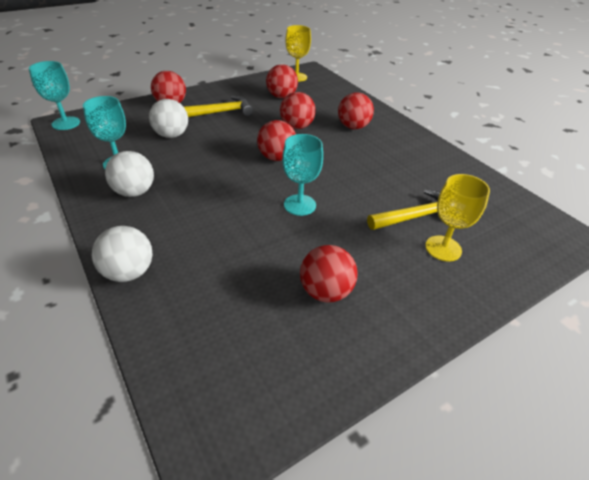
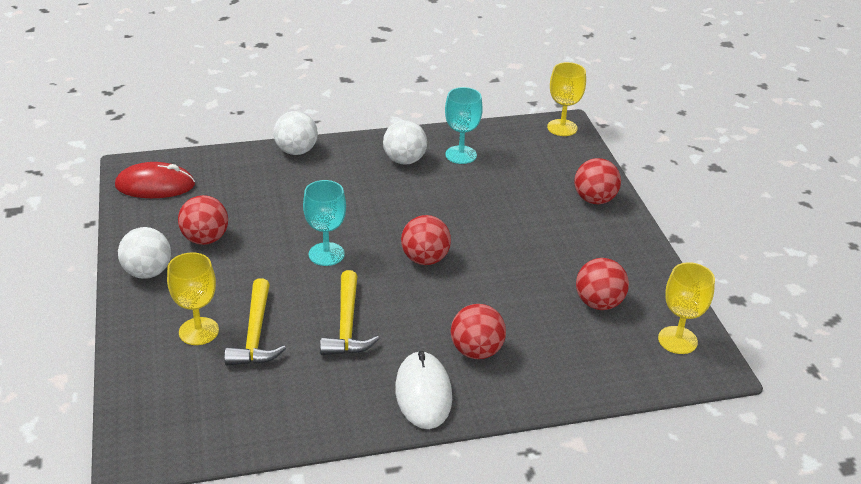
camera: 110 degrees right, 5 degrees down
turquoise goblet [29,61,80,130] -> yellow goblet [547,62,586,136]
white ball [149,99,188,138] -> white ball moved to [118,227,171,279]
yellow hammer [184,96,253,117] -> yellow hammer moved to [320,270,379,355]
red ball [280,92,316,129] -> none
none -> red mouse [115,162,195,198]
none -> white mouse [395,351,452,429]

